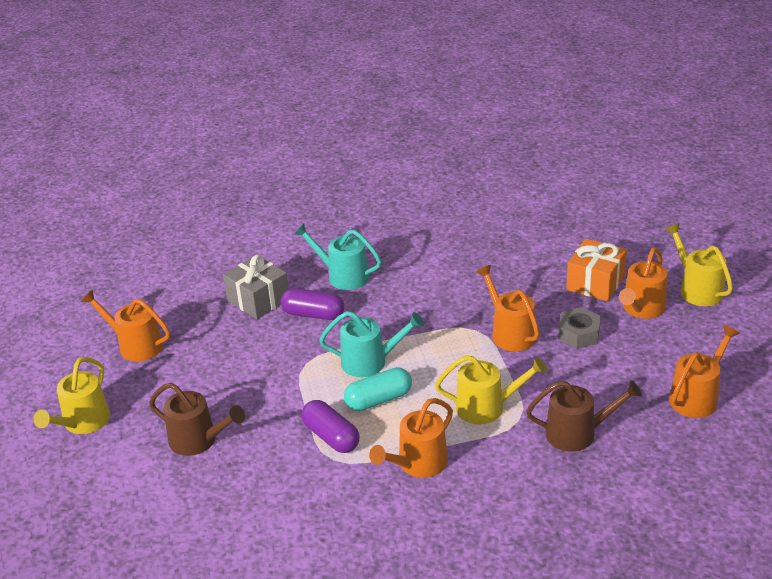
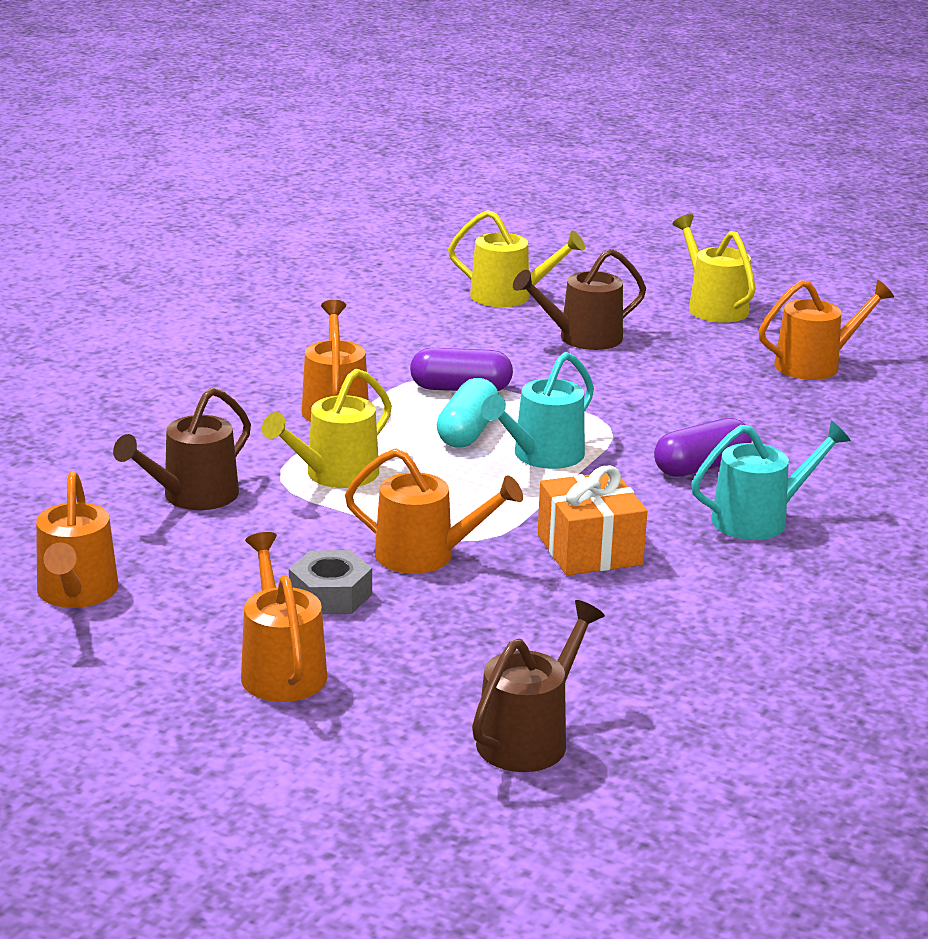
camera: 130 degrees right, 10 degrees down
grey gift [223,255,289,319] -> none
orange gift [566,238,627,301] -> orange gift moved to [538,466,647,576]
yellow watering can [665,223,733,306] -> yellow watering can moved to [448,210,585,307]
none -> brown watering can [472,600,605,772]

